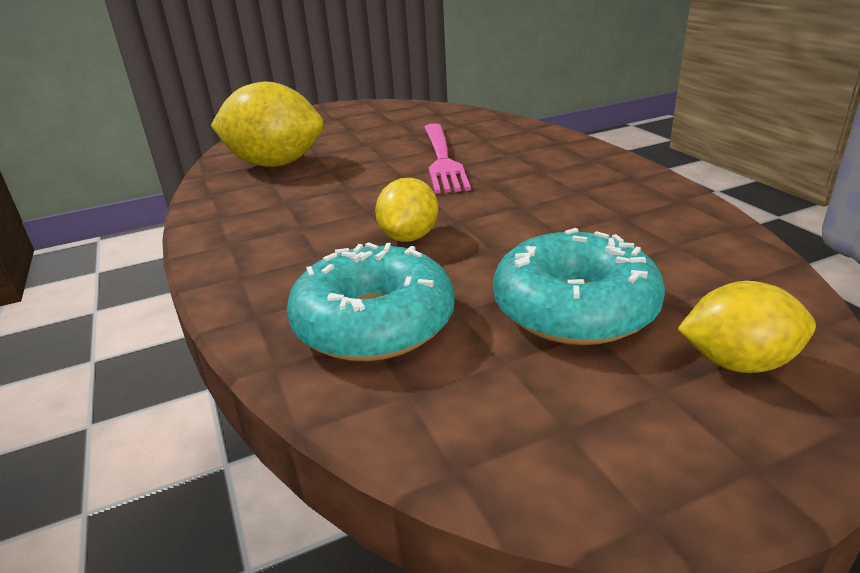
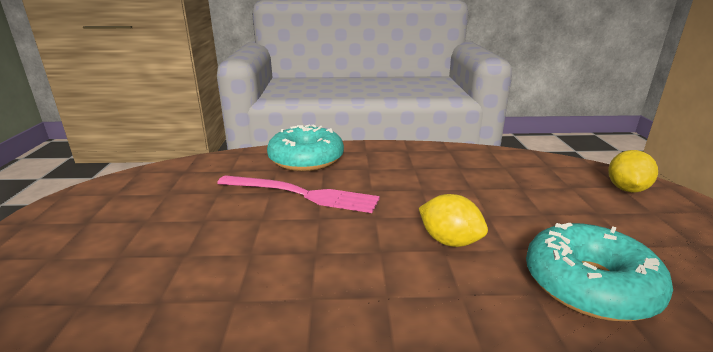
camera: 70 degrees left, 5 degrees down
yellow lemon [211,82,324,167] -> none
turquoise donut [493,228,665,345] -> turquoise donut moved to [267,125,344,171]

